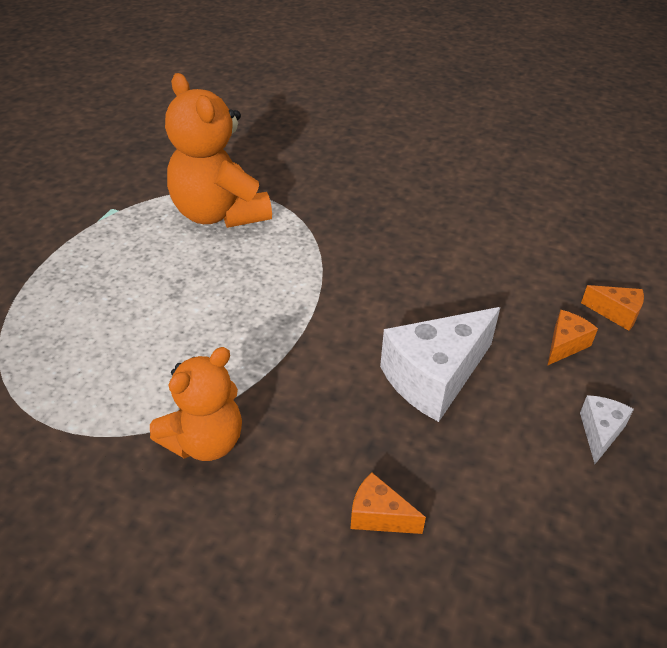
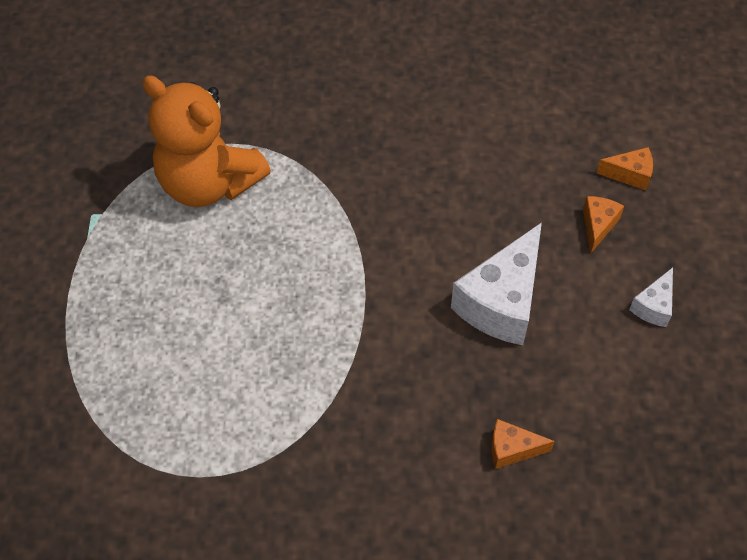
camera: 20 degrees left, 15 degrees up
orange teddy bear [150,347,242,461] -> none
white cheese [580,395,634,464] -> white cheese turned 150 degrees counterclockwise [629,267,673,327]

